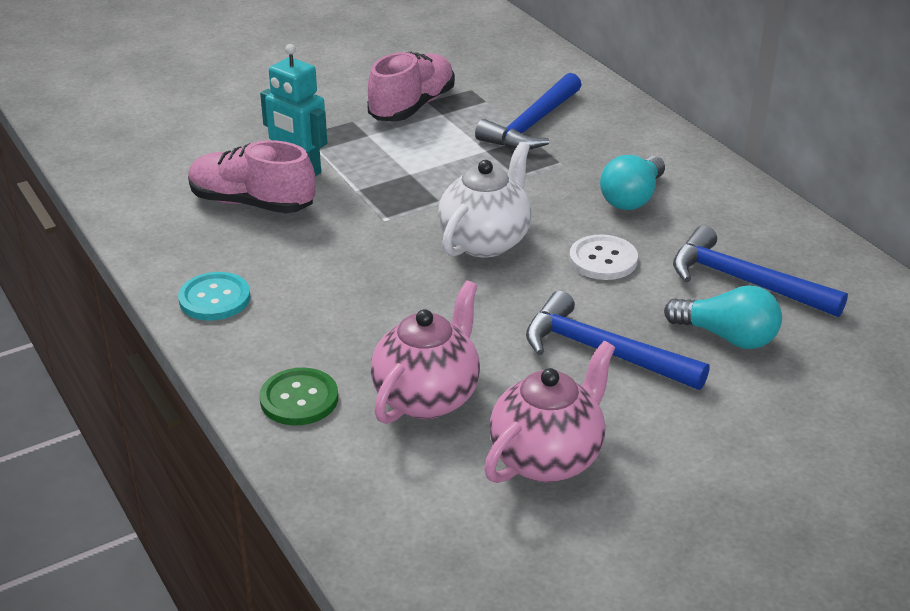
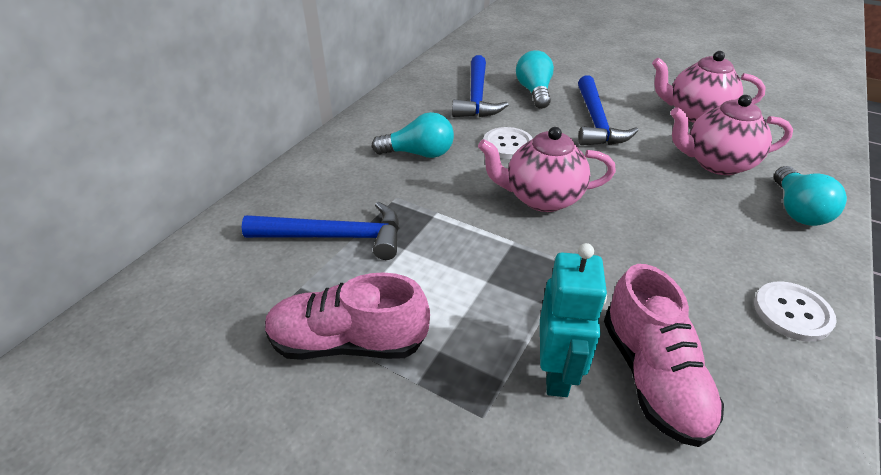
camera: 120 degrees left, 5 degrees up
turquoise button [178,272,251,321] -> white button [754,281,837,342]
green button [259,367,338,426] -> turquoise light bulb [774,166,847,226]
white teapot [438,142,532,257] -> pink teapot [478,127,616,212]

